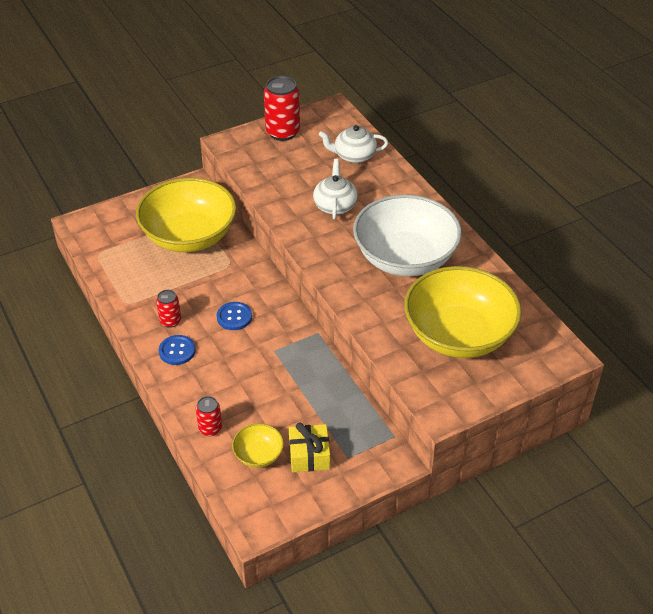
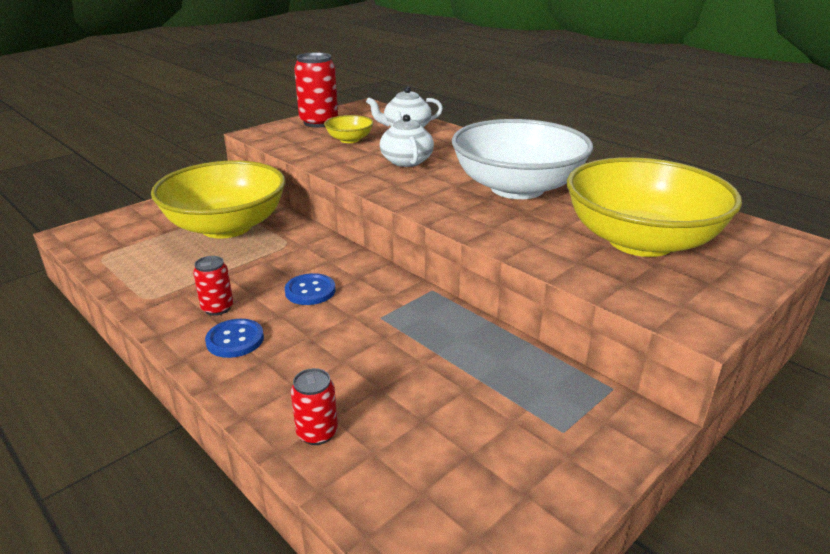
camera: 15 degrees left, 15 degrees down
yellow bowl [232,423,284,468] -> yellow bowl moved to [324,115,374,143]
yellow gift [289,422,330,472] -> none

